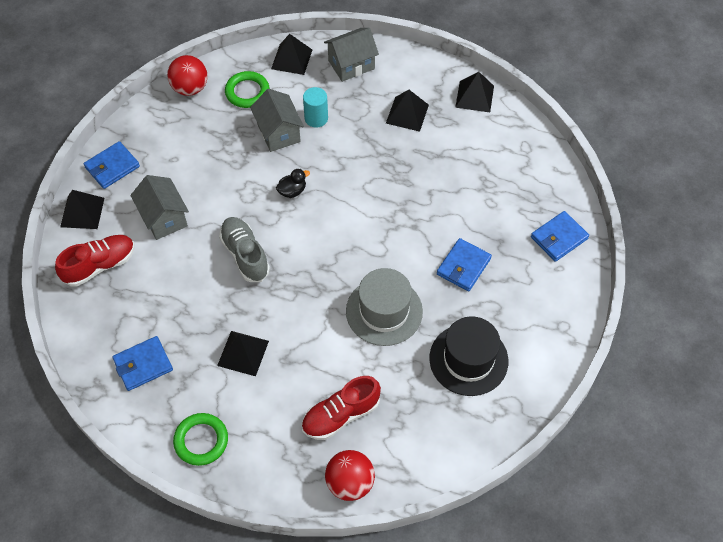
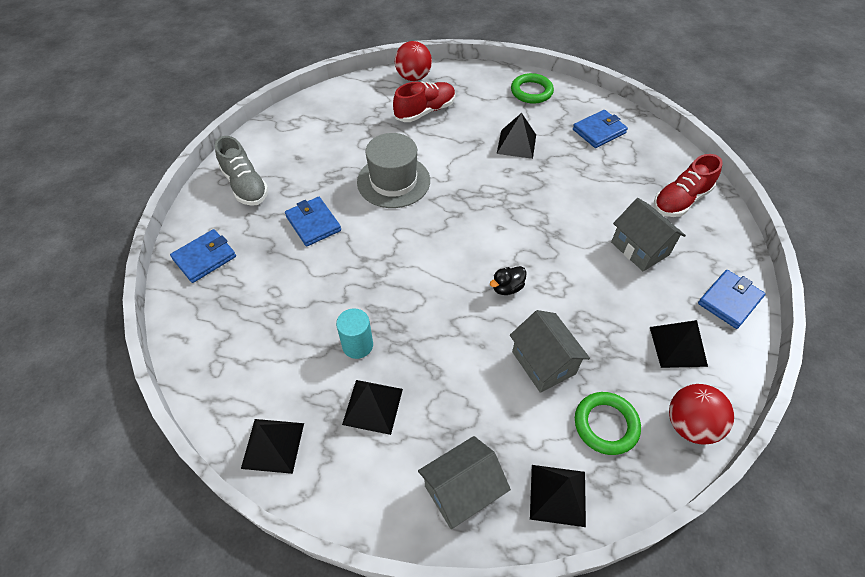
camera: 175 degrees right, 5 degrees down
black pyramid [60,190,104,229] -> black pyramid moved to [650,320,708,368]
grey shoe [219,217,270,282] -> grey shoe moved to [215,136,268,206]
turquoise cylinder [303,87,328,128] -> turquoise cylinder moved to [336,308,373,359]
black hat [429,316,508,396] -> none
blue wallet [437,238,492,291] -> blue wallet turned 60 degrees counterclockwise [285,197,341,247]

